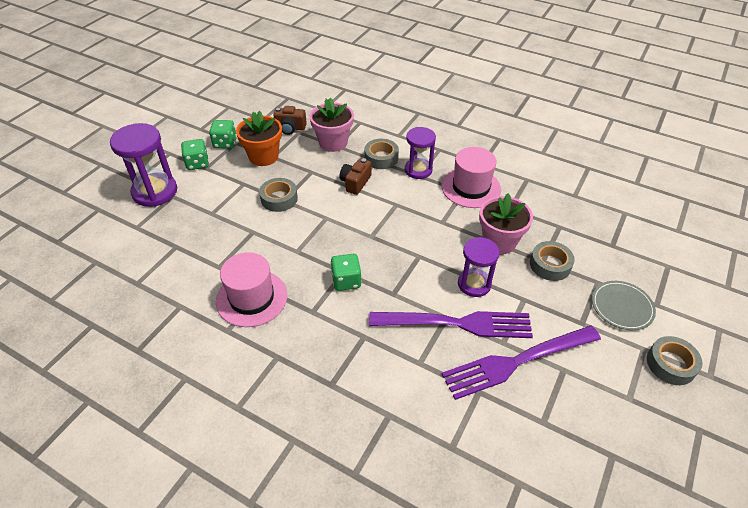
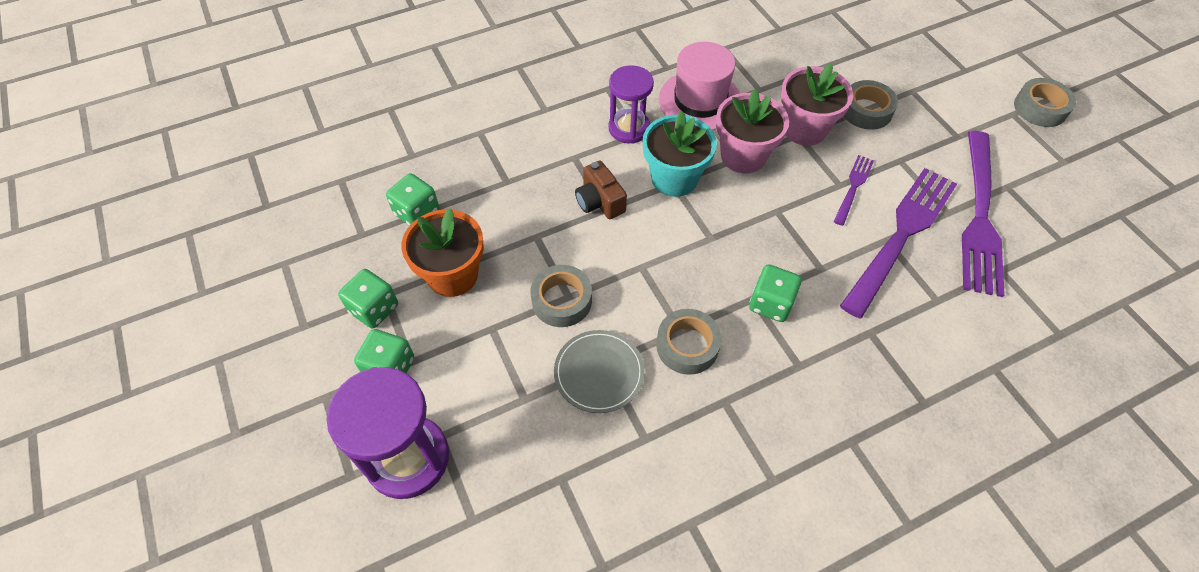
camera: 55 degrees left, 10 degrees up
pink hat [216,252,287,327] -> none
brown camera [273,106,307,135] -> green dice [386,173,439,226]
pink flower pot [309,98,354,152] -> pink flower pot moved to [716,89,789,173]
grey tape [364,139,399,169] -> grey tape moved to [656,309,722,375]
purple hourglass [458,237,500,297] -> purple fork [833,155,874,226]
grey plate [592,281,656,330] -> grey plate moved to [554,330,645,413]
none -> turquoise flower pot [643,111,717,197]

